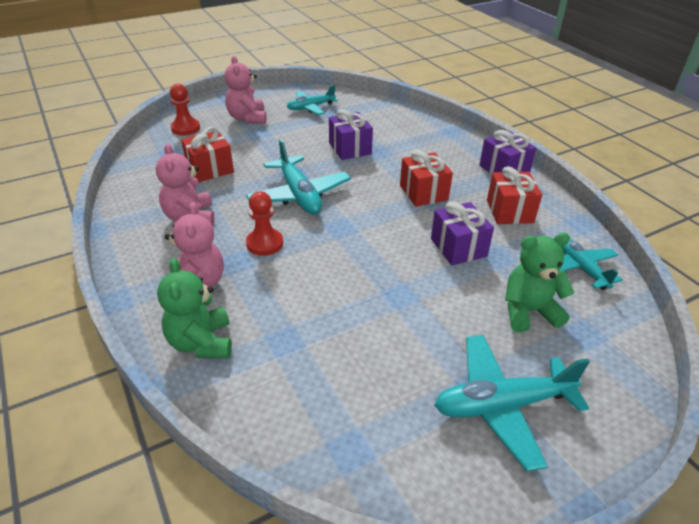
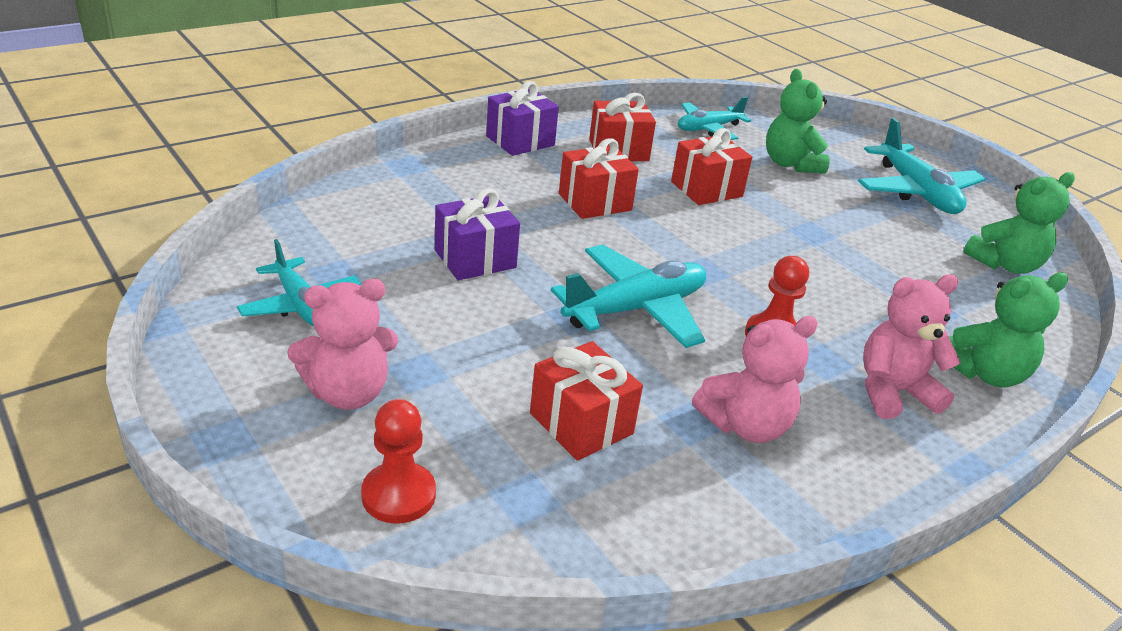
camera: 100 degrees left, 5 degrees down
purple gift [431,202,494,266] -> red gift [671,128,752,205]
none -> green teddy bear [963,172,1075,274]

